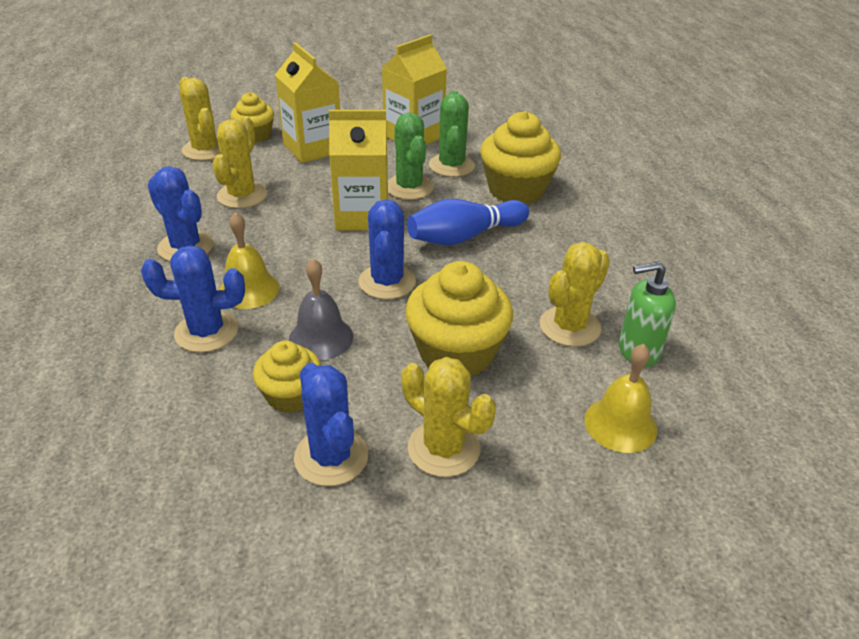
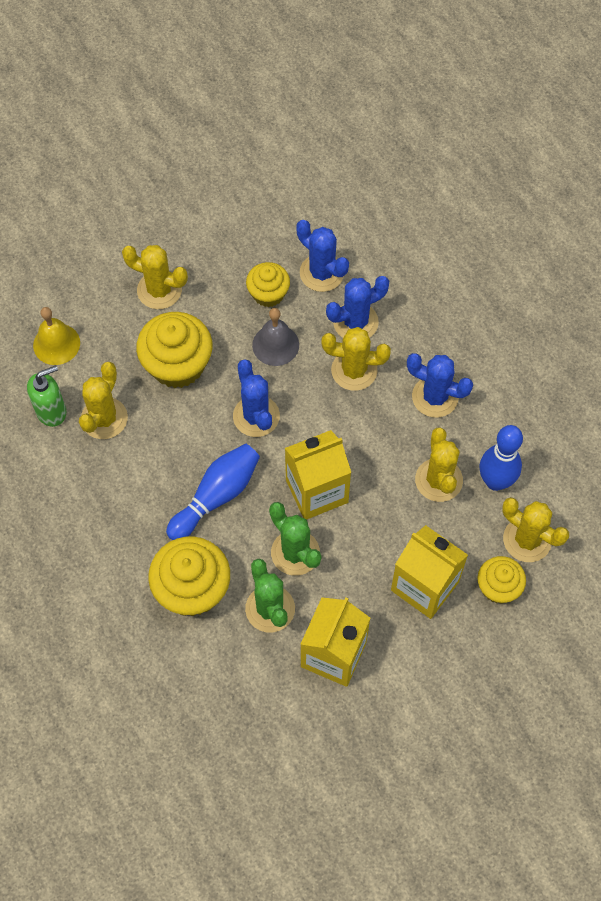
camera: 160 degrees right, 25 degrees up
yellow bell [219,212,280,309] -> yellow cactus [322,327,391,391]
blue cactus [294,363,368,486] -> blue cactus moved to [296,220,349,292]
none -> blue bowling pin [479,425,523,491]

